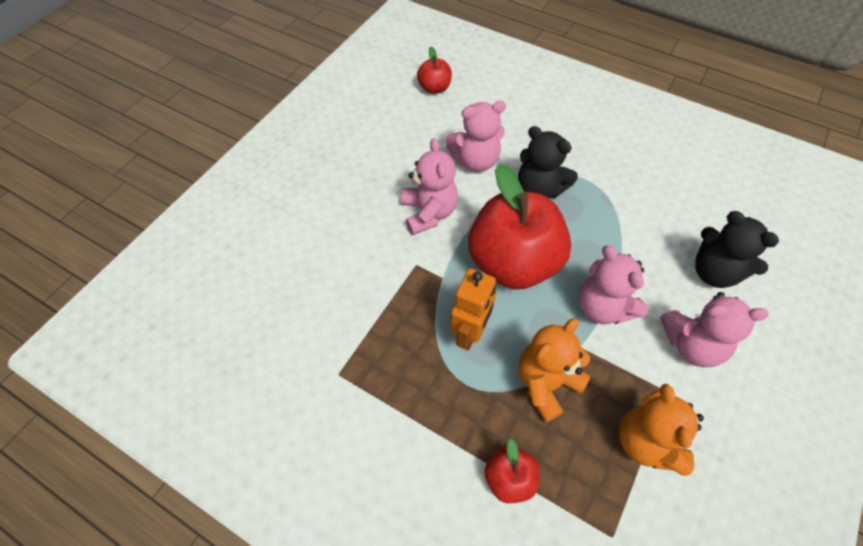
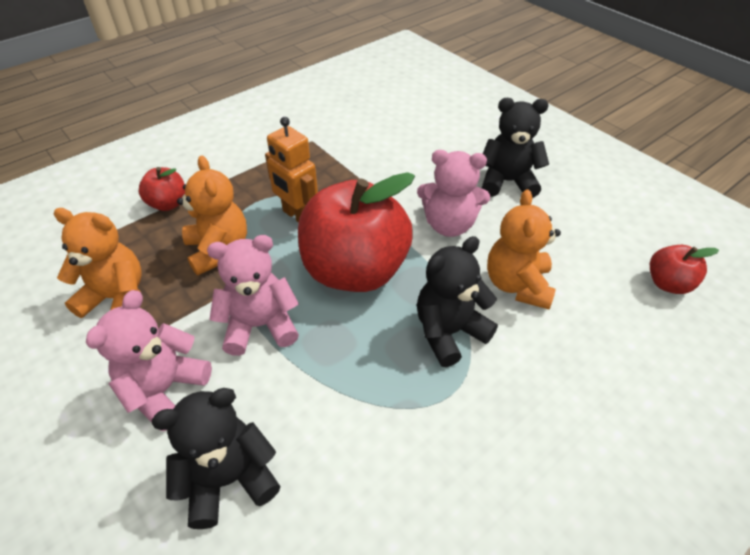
camera: 110 degrees right, 10 degrees down
pink teddy bear [446,101,506,172] -> orange teddy bear [487,189,561,309]
none -> black teddy bear [482,98,549,198]

